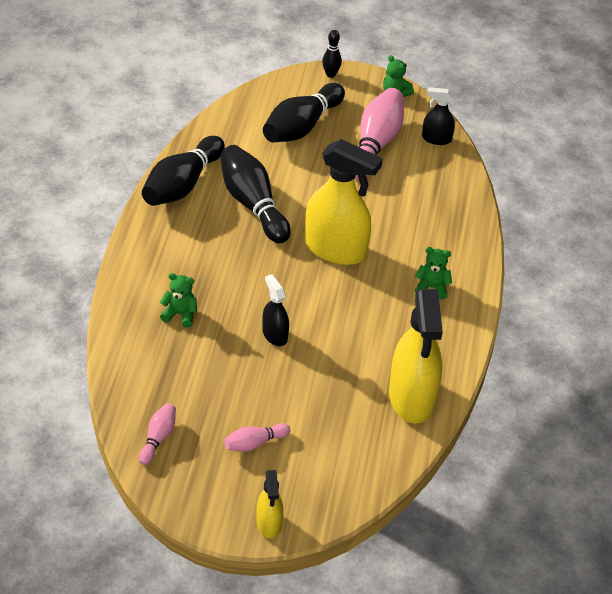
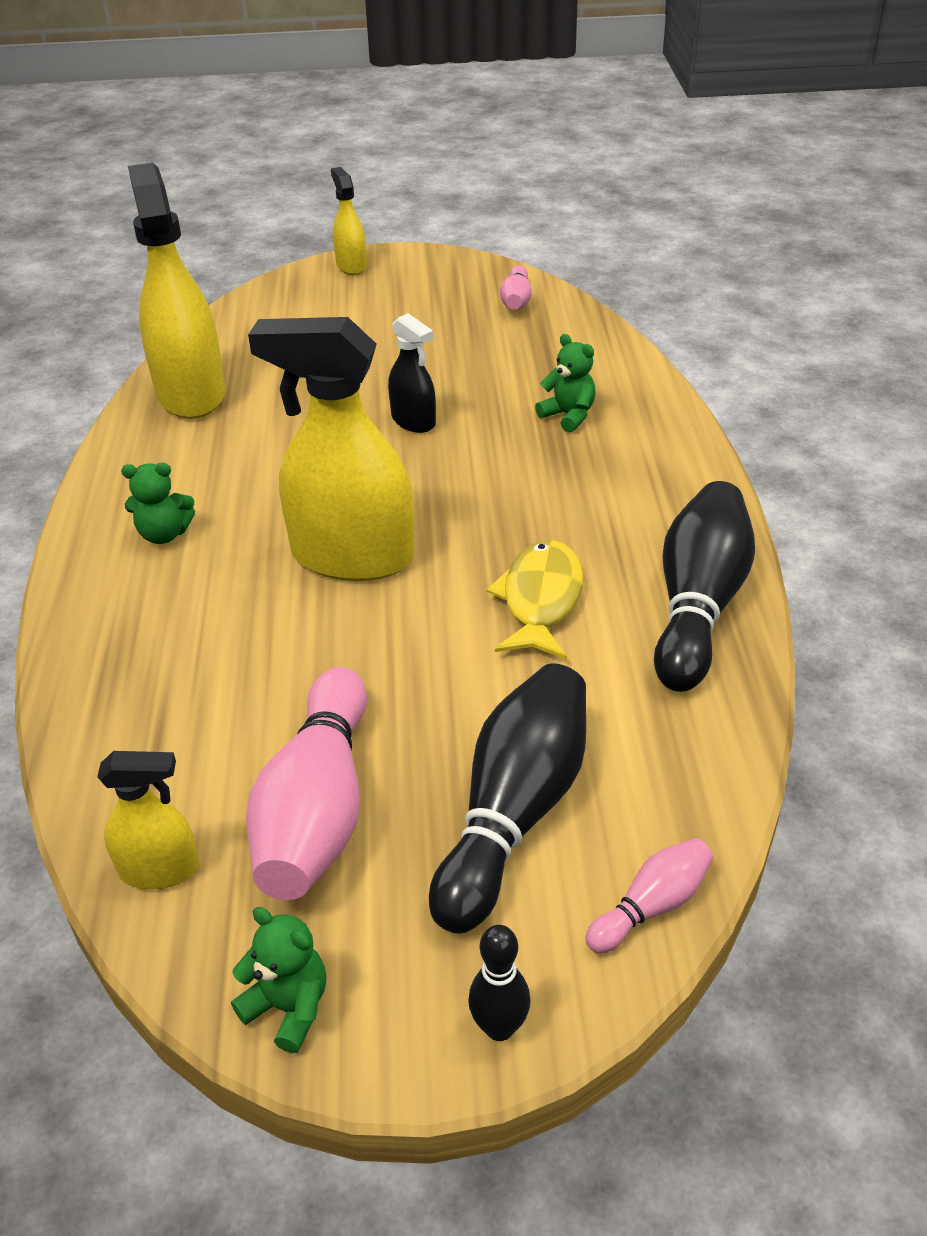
camera: 170 degrees right, 5 degrees down
green teddy bear [160,273,197,327] -> green teddy bear turned 135 degrees counterclockwise [535,334,596,432]
black bowling pin [220,145,291,243] -> yellow fish [486,540,583,660]
pink bowling pin [224,423,290,452] -> pink bowling pin moved to [586,838,713,953]
black spray bottle [422,87,455,145] -> yellow spray bottle [97,751,199,889]

